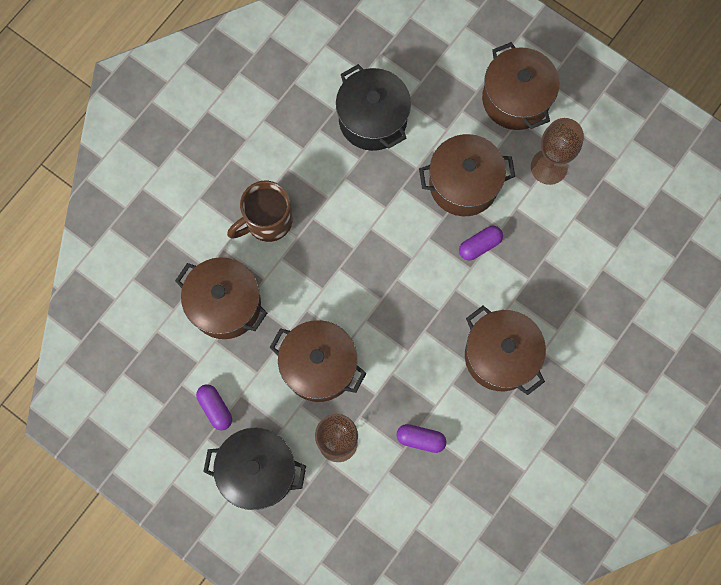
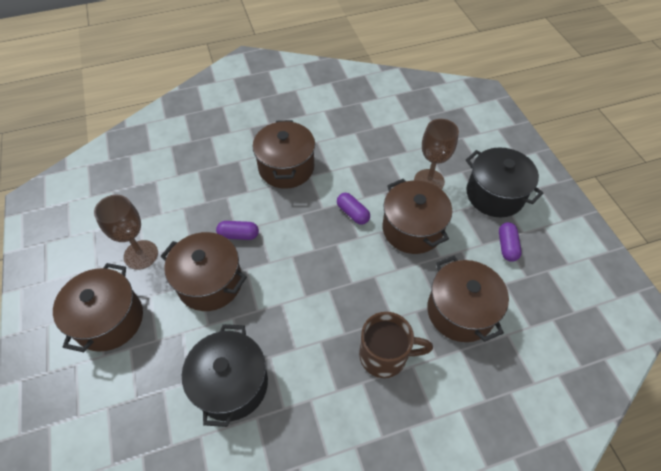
camera: 145 degrees left, 20 degrees down
purple capsule [397,424,446,453] -> purple capsule moved to [337,193,370,225]

